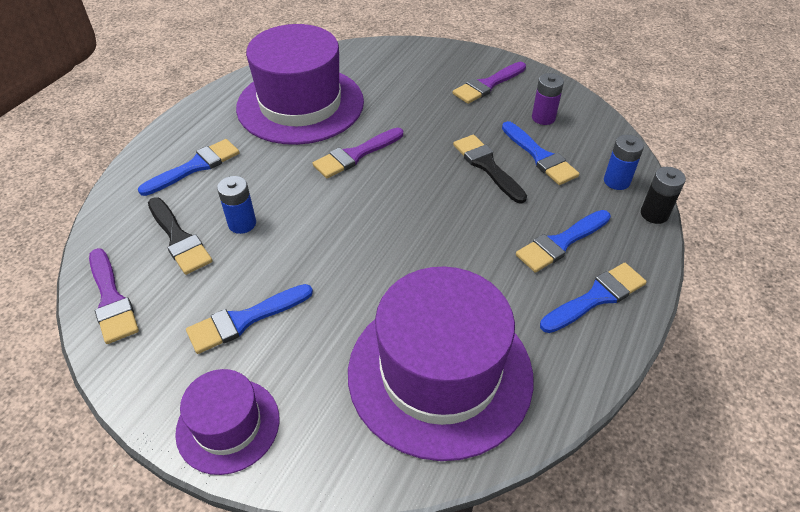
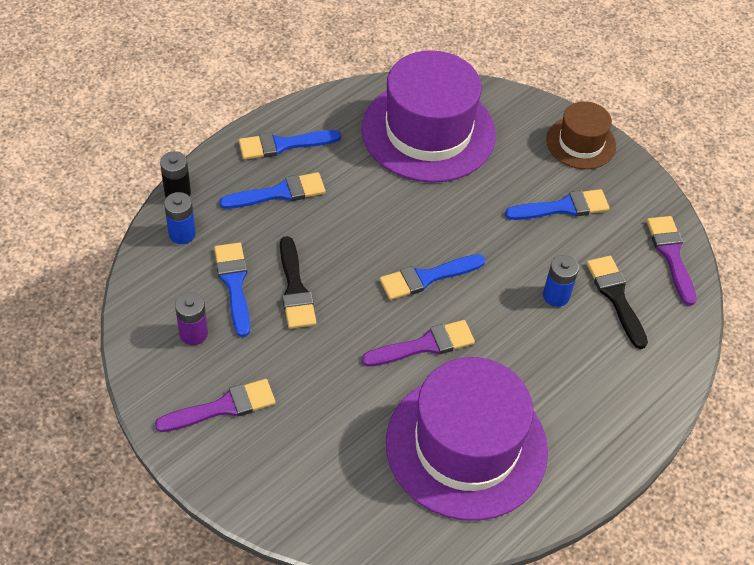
camera: 165 degrees left, 5 degrees up
blue brush [138,139,240,196] -> blue brush moved to [379,254,485,300]
purple hat [175,369,280,475] -> brown hat [546,101,616,169]

